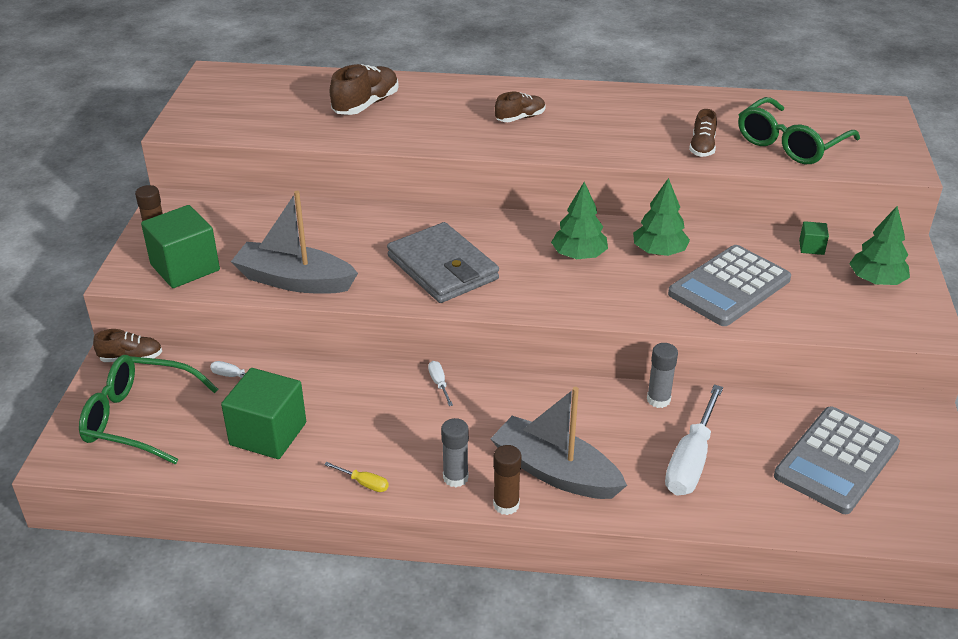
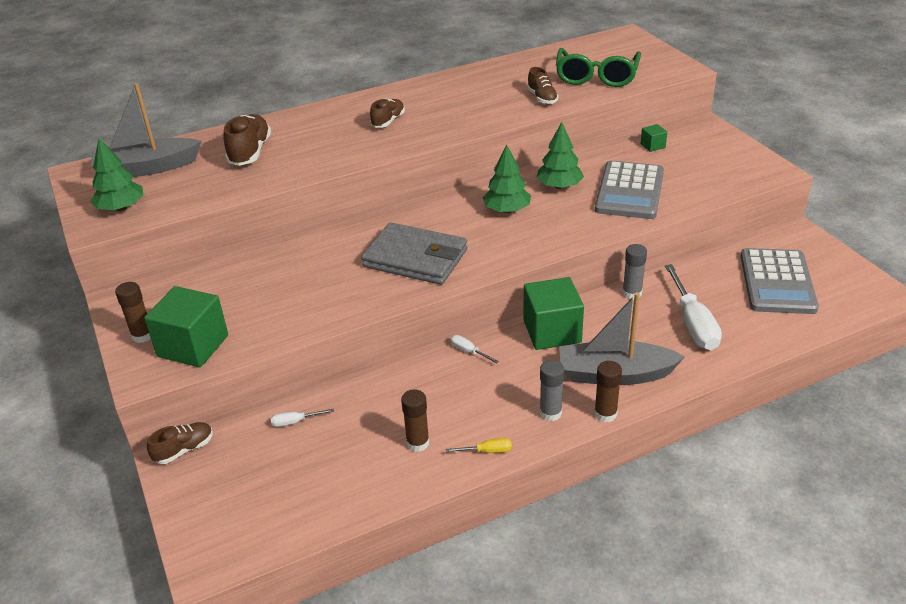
camera: 30 degrees left, 0 degrees up
green glasses [79,355,218,464] -> none
green cube [221,368,306,459] -> green cube moved to [523,277,584,350]
grey boat [231,191,358,294] -> grey boat moved to [91,83,202,177]
green tree [849,206,910,285] -> green tree moved to [90,138,143,211]
none -> brown glue stick [401,389,429,452]

